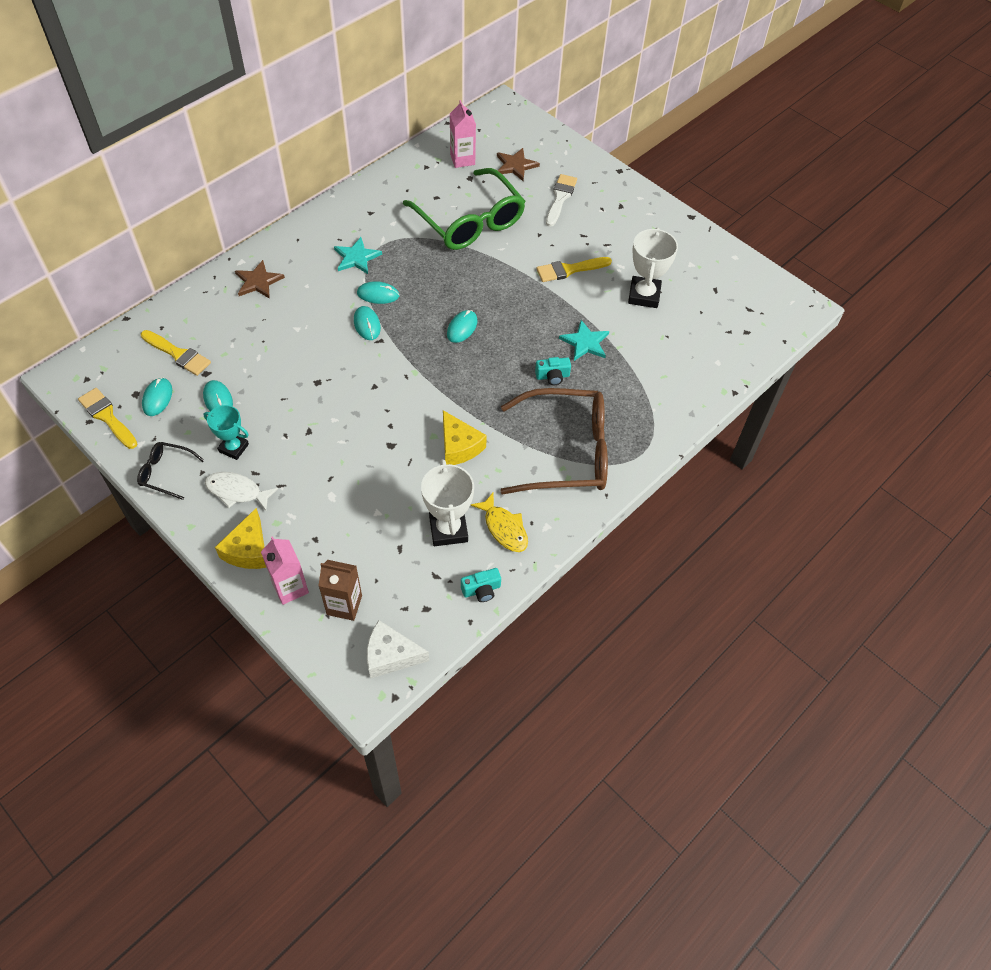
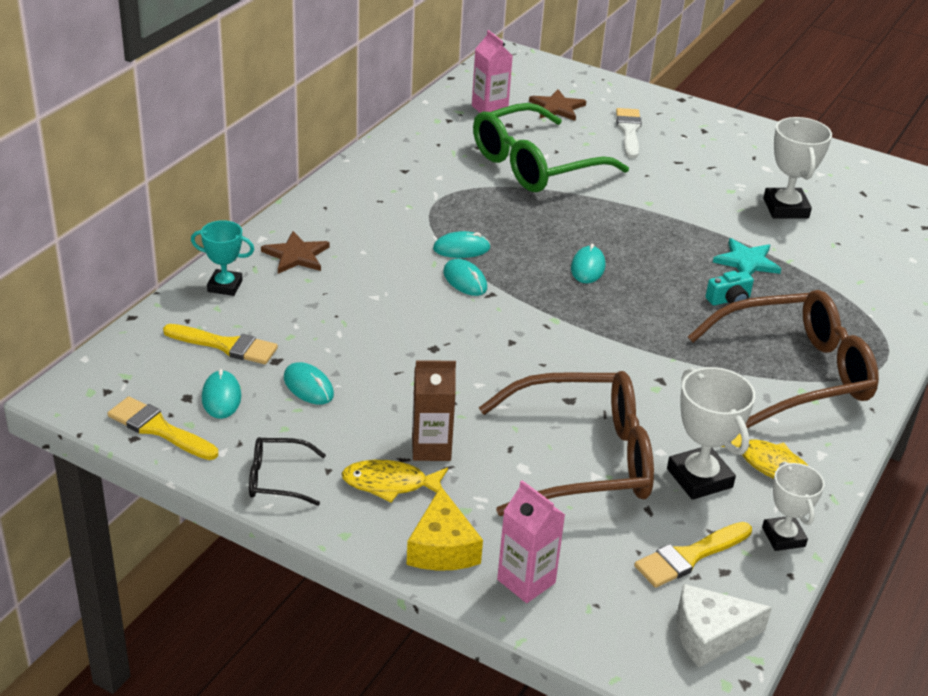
camera: 15 degrees left, 20 degrees down
turquoise trophy [204,405,249,460] -> turquoise trophy moved to [191,220,254,296]
white fish [205,472,278,511] -> yellow fish [342,460,448,502]
brown carton [318,560,362,621] -> brown carton moved to [412,360,456,461]
turquoise star [334,237,382,274] -> none
green glasses [403,168,525,250] -> green glasses turned 105 degrees clockwise [473,103,629,192]
yellow cheese [443,410,487,465] -> none
turquoise camera [461,568,501,602] -> white trophy [762,462,825,551]
yellow brush [536,257,612,282] -> yellow brush moved to [634,522,752,588]
none -> brown glasses [479,371,654,516]

